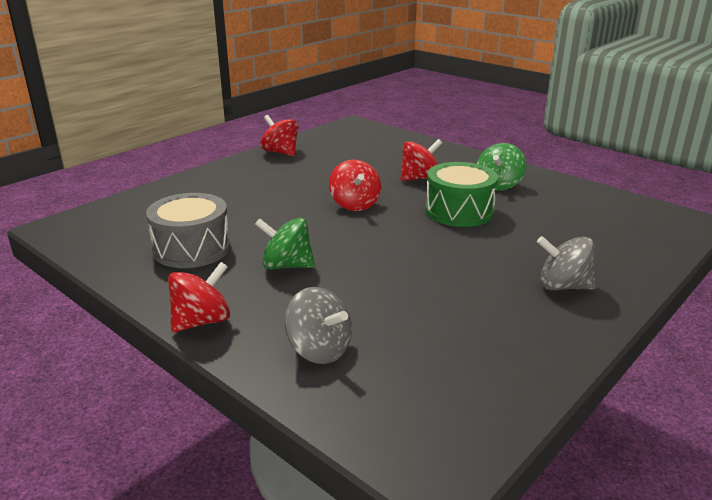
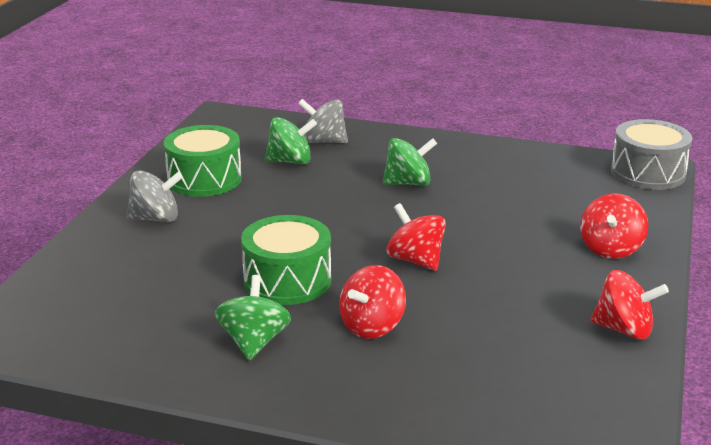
camera: 155 degrees right, 0 degrees up
grey drum [146,193,231,268] -> grey drum moved to [611,119,692,190]
red spinning top [168,262,230,333] -> red spinning top moved to [580,193,648,259]
none -> green drum [164,125,242,197]
none -> green spinning top [265,117,317,164]

